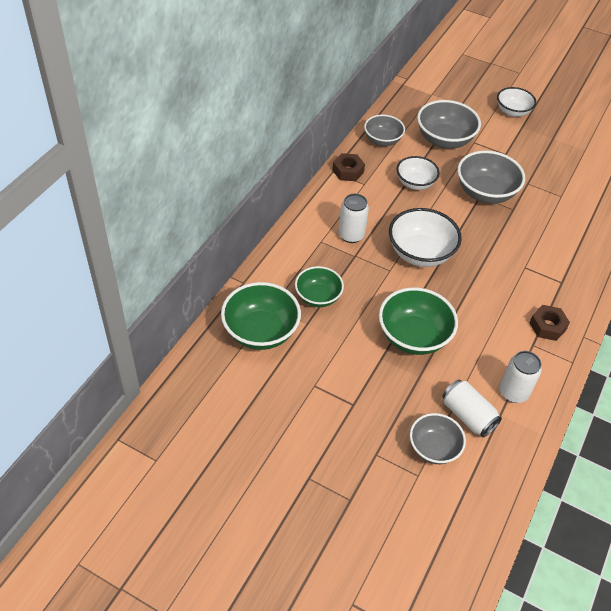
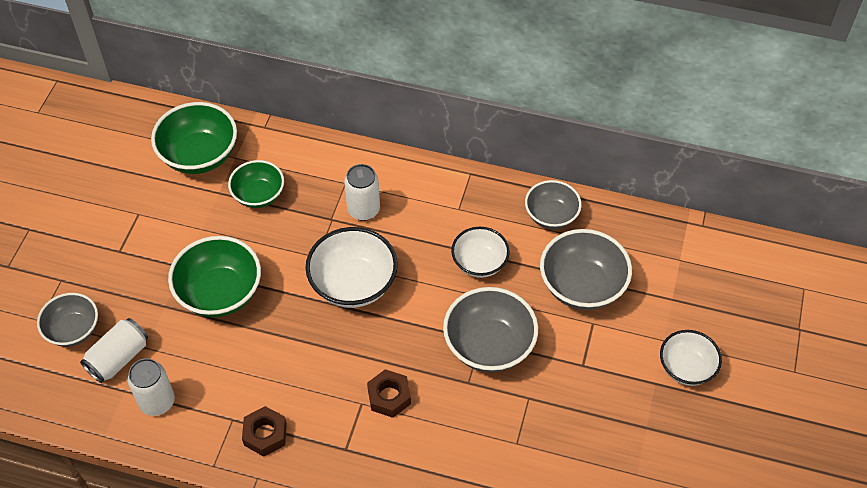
camera: 80 degrees right, 5 degrees up
brown nut [332,153,365,181] -> brown nut moved to [367,369,411,418]

